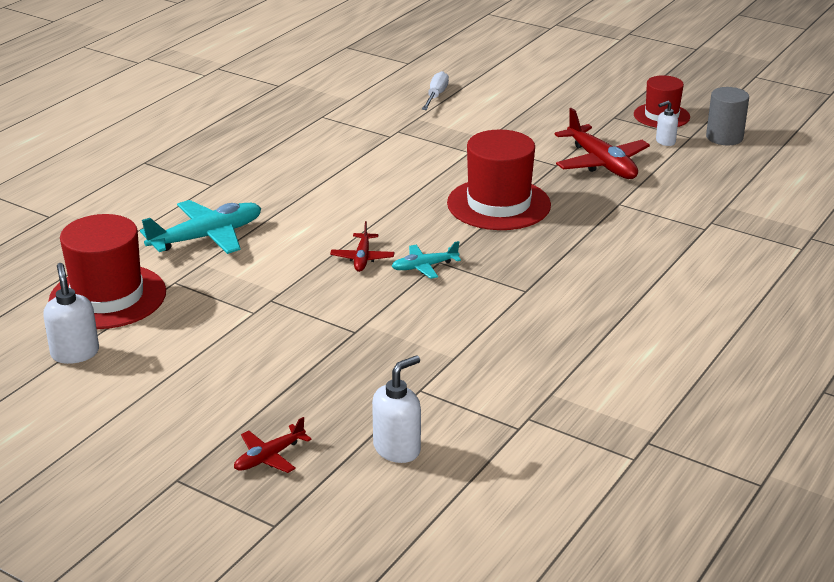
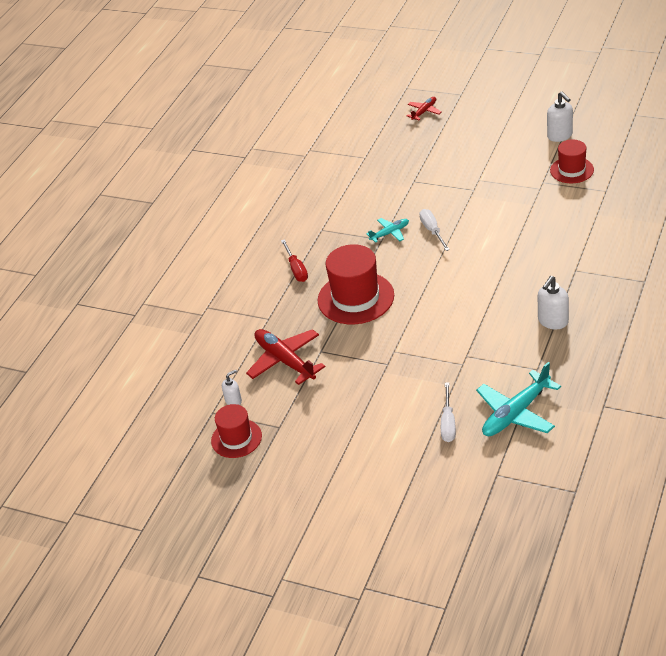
camera: 175 degrees right, 10 degrees up
red hat [48,214,166,329] -> red hat [550,140,594,183], size x0.61
turquoise plane [140,200,261,254] -> turquoise plane moved to [476,362,561,436]
red plane [330,221,394,272] -> white screwdriver [419,209,450,251]
white soap dispenser [372,355,421,463] -> white soap dispenser moved to [538,276,569,329]
grey cylinder [706,87,749,145] -> none
none -> red screwdriver [281,239,308,282]

